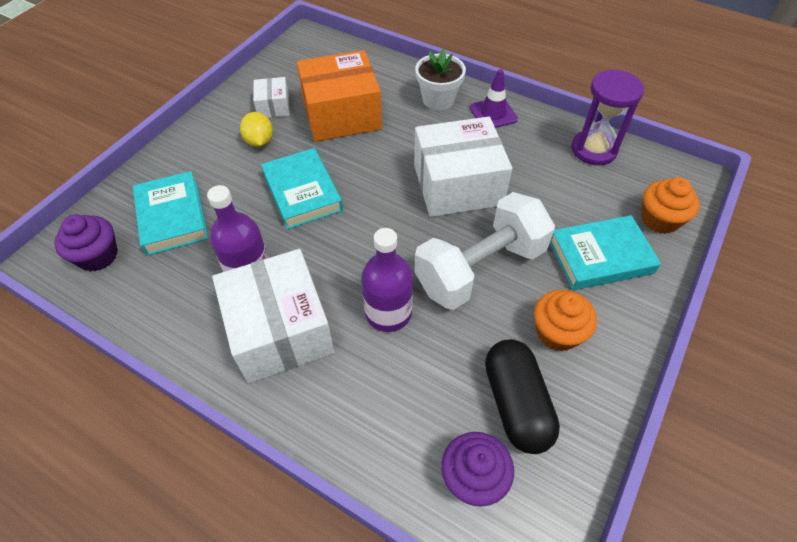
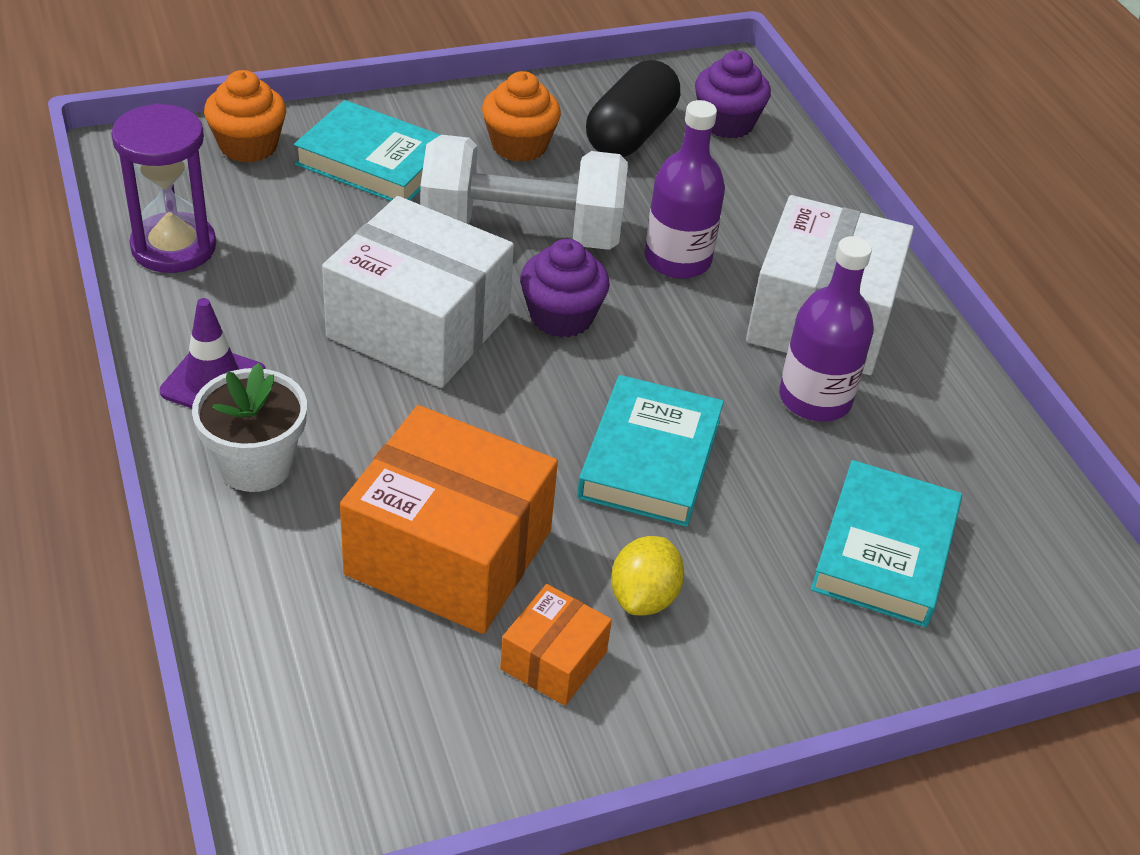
camera: 145 degrees left, 10 degrees down
purple cupcake [54,214,117,272] -> purple cupcake moved to [520,239,610,338]
white box [253,77,290,118] -> orange box [500,584,612,706]

